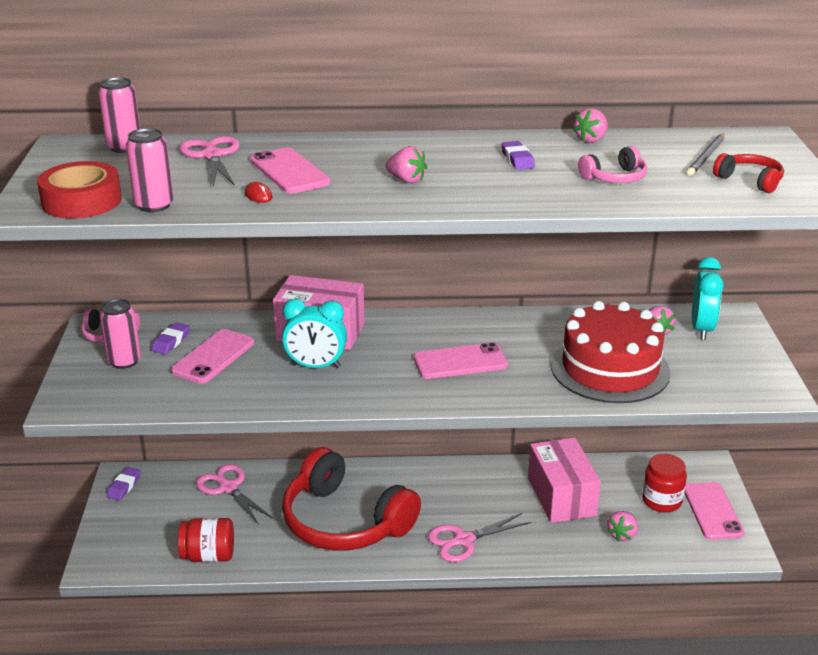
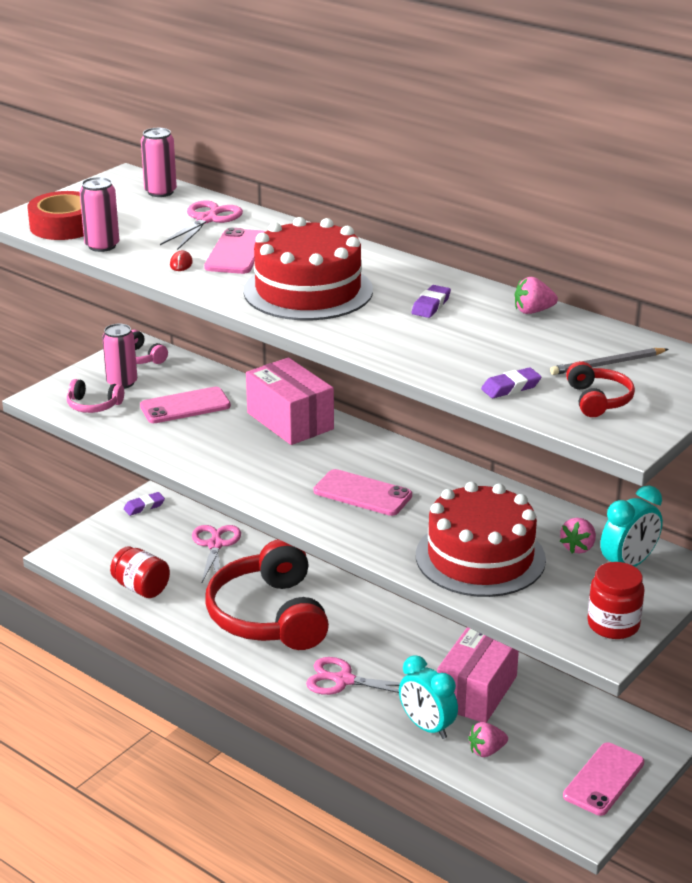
camera: 40 degrees right, 0 degrees up
purple eraser [151,322,190,354] -> purple eraser moved to [481,367,541,398]
turquoise clock [282,298,347,368] -> turquoise clock moved to [399,655,458,739]
pink strawberry [386,146,427,183] -> red cake [243,217,373,320]
pink headphones [578,146,647,183] -> pink headphones moved to [67,379,124,413]
red jar [642,454,687,513] -> red jar moved to [587,562,645,639]

